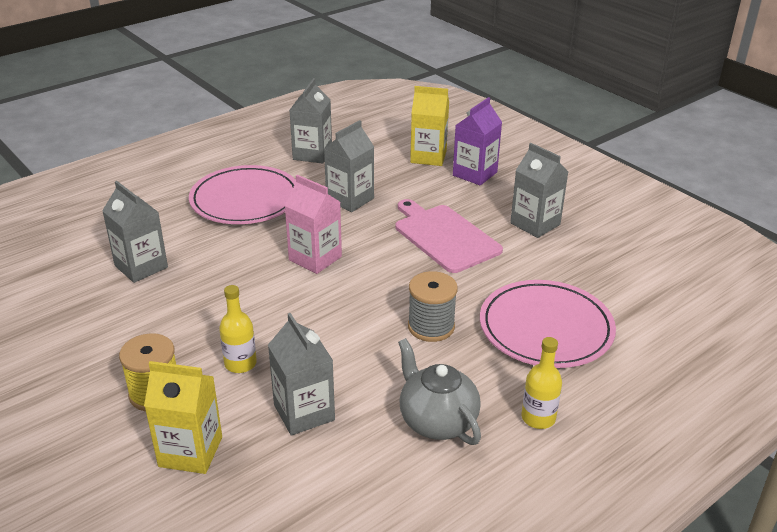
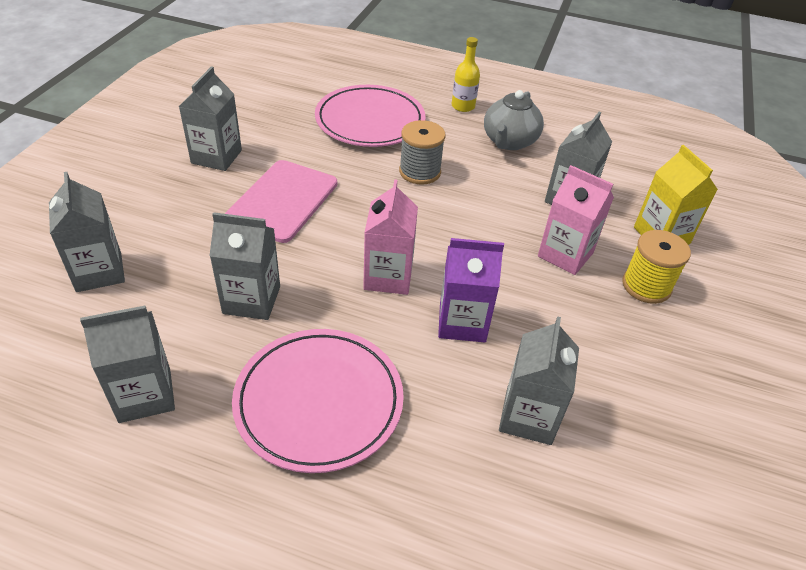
camera: 125 degrees left, 10 degrees up
yellow bottle [219,285,257,373] -> pink carton [538,165,614,275]
yellow carton [410,86,449,166] -> grey carton [49,172,125,292]
purple carton [453,97,502,185] -> purple carton moved to [438,238,504,342]

